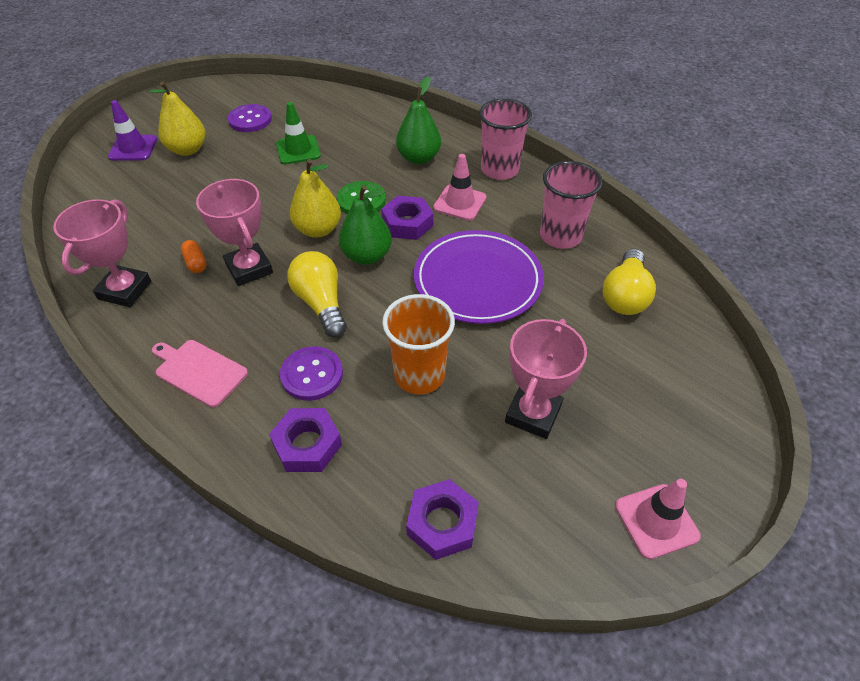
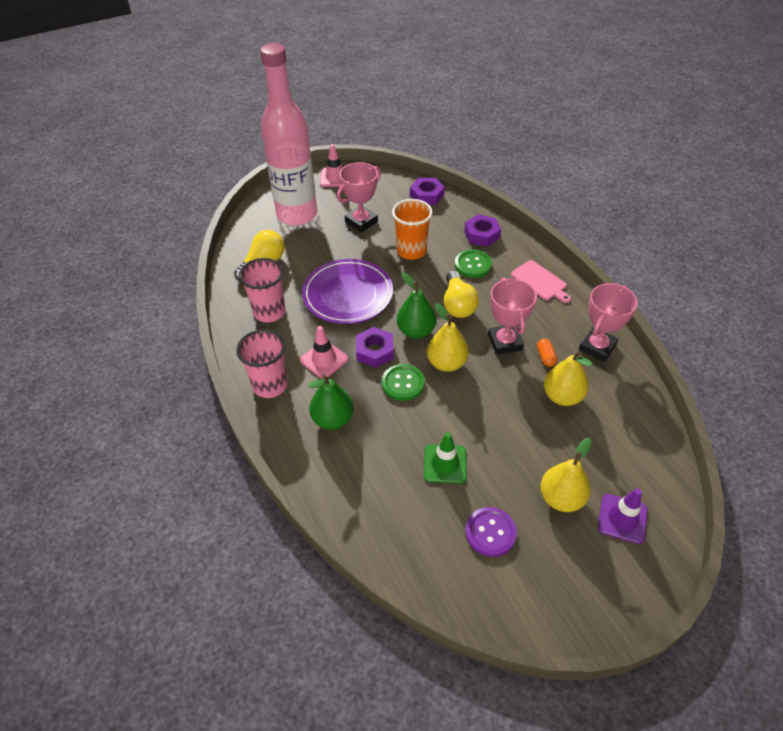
camera: 160 degrees left, 0 degrees up
purple button [280,346,343,401] -> green button [455,250,492,278]
none -> pink bottle [260,43,317,226]
none -> yellow pear [544,351,593,406]

